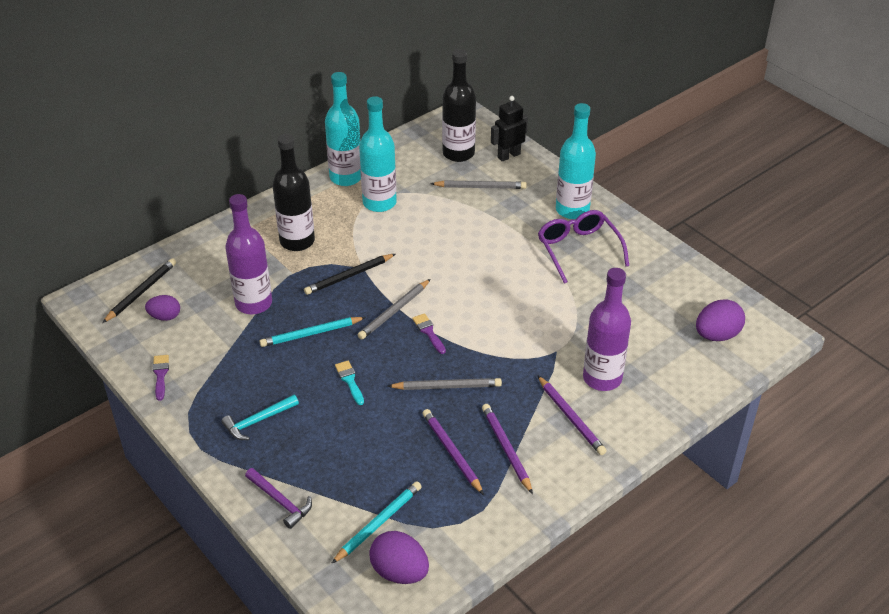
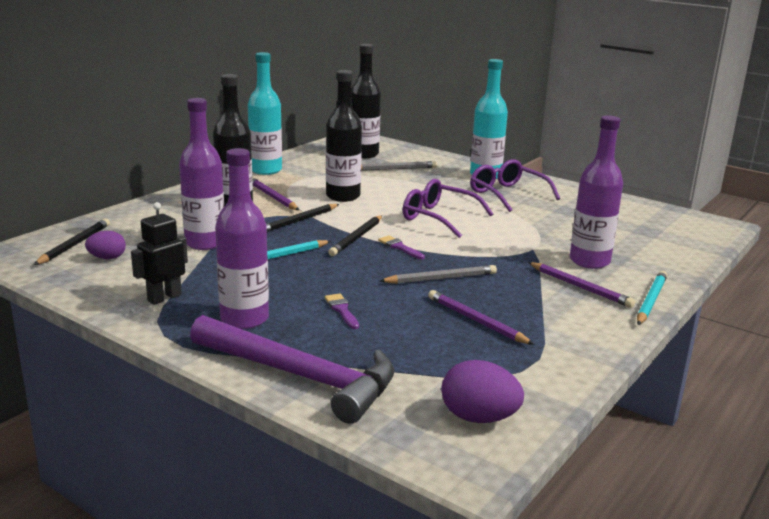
camera: 15 degrees left, 20 degrees down
purple brush [153,355,169,401] -> purple brush moved to [325,293,359,329]
turquoise hammer [221,395,299,440] -> purple bottle [215,148,269,329]
purple hammer [245,468,312,529] -> purple hammer [190,315,394,424], size x2.19
turquoise pencil [331,481,422,564] -> turquoise pencil moved to [637,271,667,325]
turquoise brush [335,361,364,405] -> none
grey pencil [358,279,430,340] -> black pencil [328,215,382,256]
turquoise bottle [359,96,397,212] -> none
purple pencil [482,404,533,494] -> purple pencil moved to [252,177,299,210]
black robot [491,96,528,161] -> black robot moved to [131,202,188,305]
purple egg [696,299,745,341] -> none
none -> black bottle [326,70,362,202]
none -> purple glasses [403,179,493,238]

